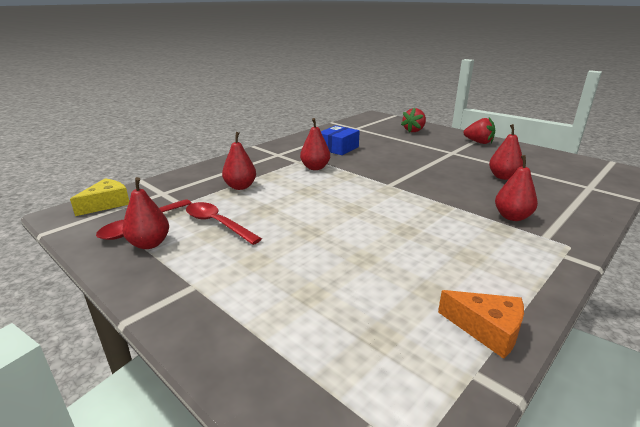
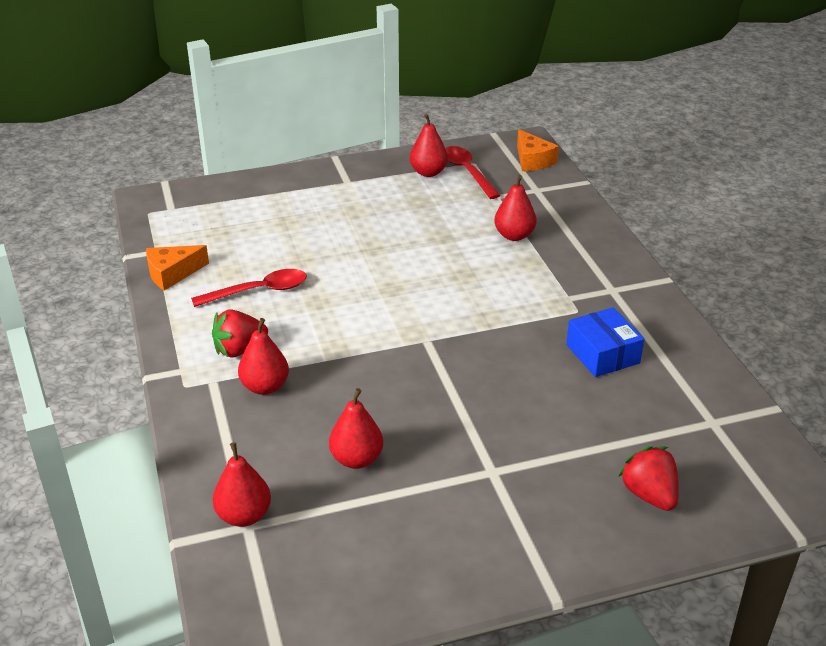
camera: 120 degrees right, 10 degrees up
yellow cheese [70,178,129,216] -> orange cheese [517,129,559,171]
red spoon [186,202,262,245] -> red spoon moved to [191,269,307,307]
red pear [300,118,330,170] -> red pear moved to [213,442,271,527]
red strawberry [464,118,495,144] -> red strawberry moved to [212,309,268,358]

